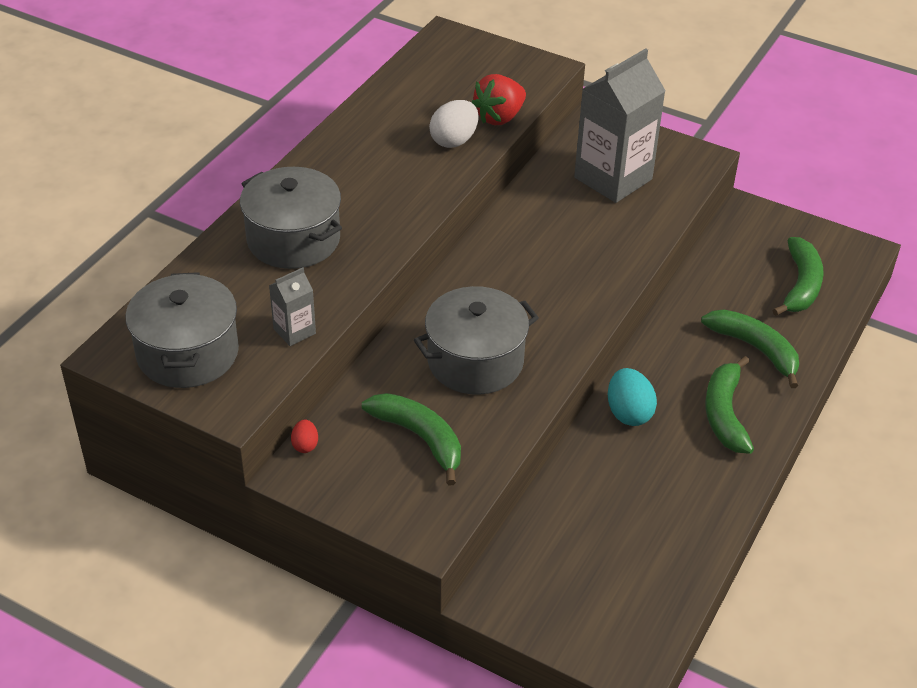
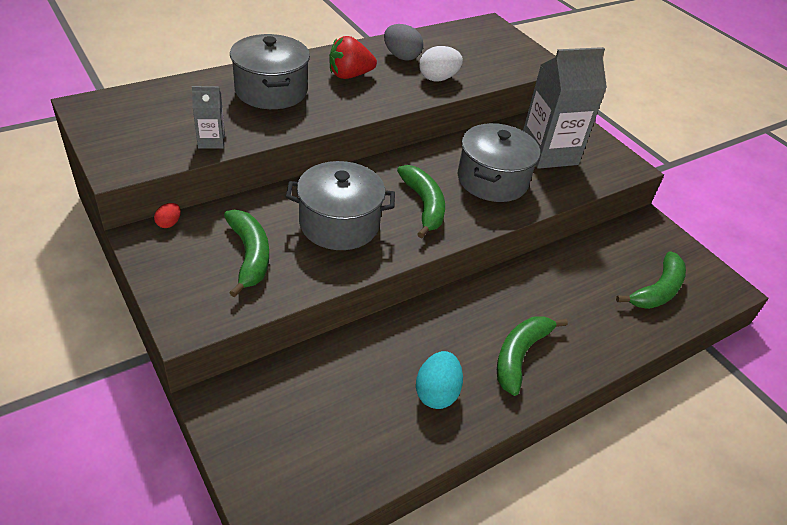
camera: 25 degrees right, 0 degrees up
grey pot [126,272,239,388] -> grey pot moved to [458,123,540,202]
red strawberry [471,74,526,125] -> red strawberry moved to [329,36,377,79]
turquoise egg [608,368,657,426] -> turquoise egg moved to [416,351,463,409]
green banana [701,309,799,388] -> green banana moved to [397,165,445,238]
none -> grey egg [384,24,423,60]

